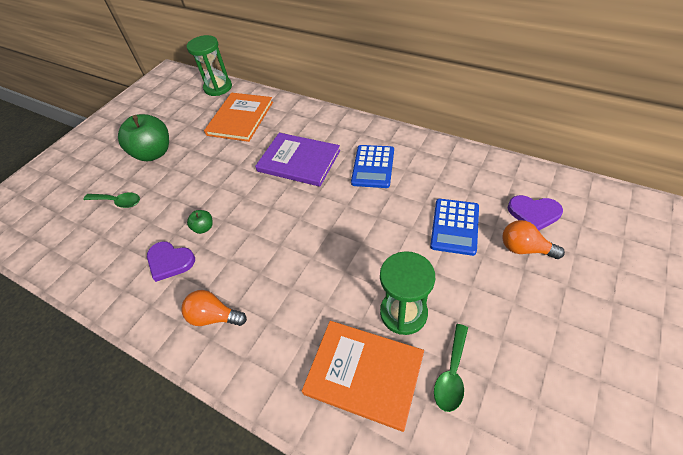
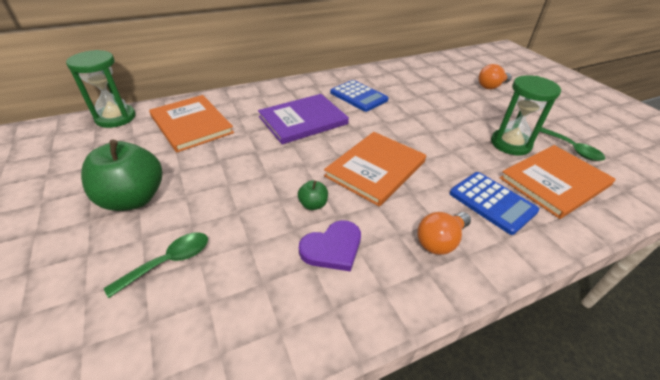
camera: 60 degrees left, 10 degrees down
blue calculator [430,199,479,256] -> blue calculator moved to [449,172,539,235]
purple heart [508,195,563,231] -> none
none -> orange book [324,132,426,207]

